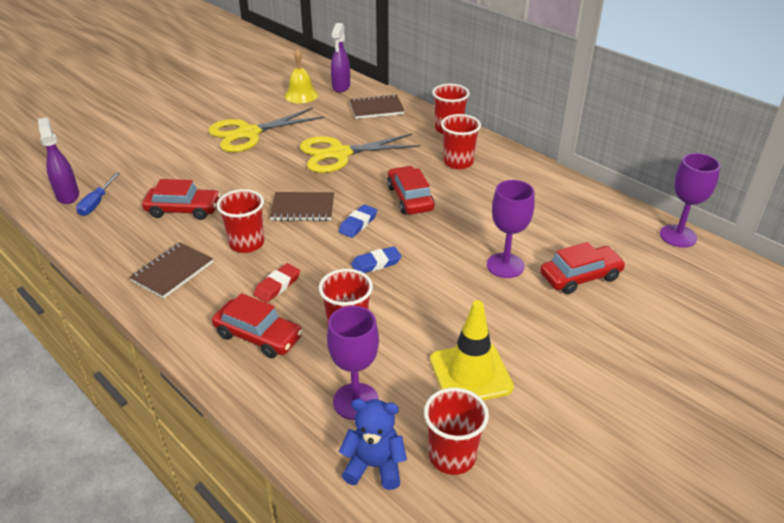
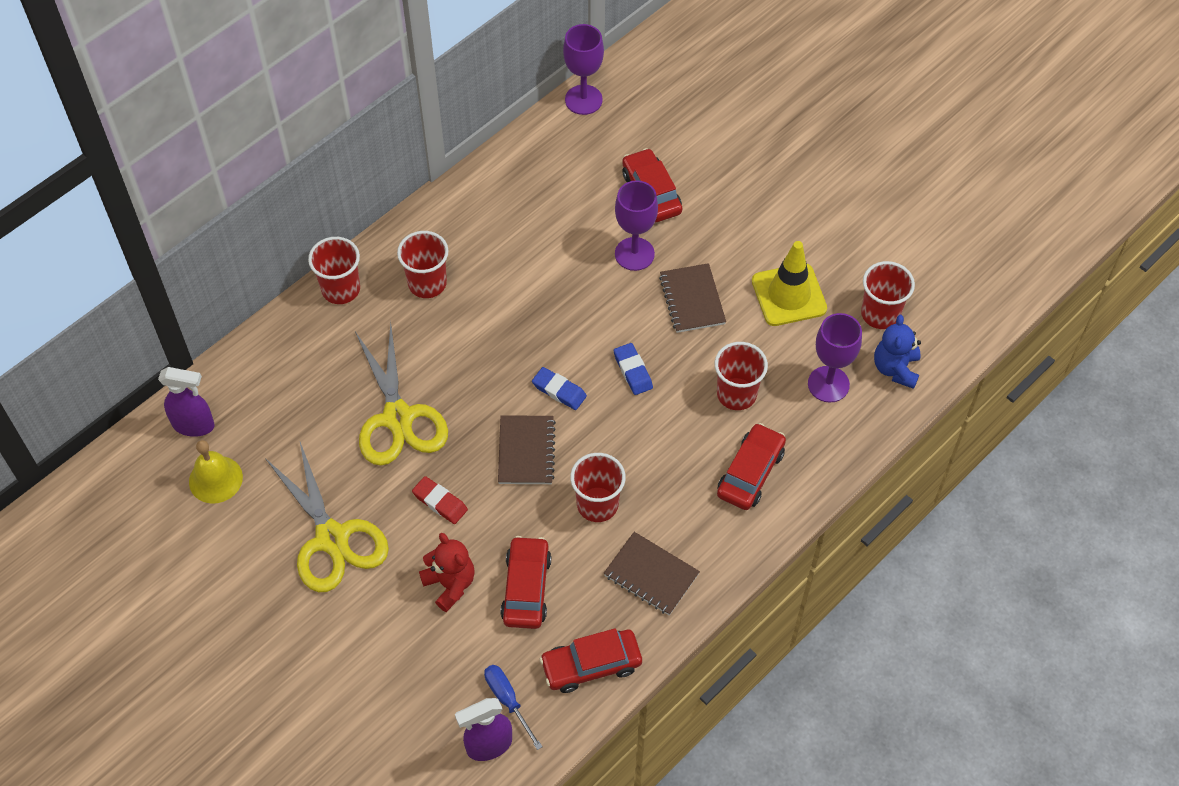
camera: 90 degrees left, 20 degrees up
blue screwdriver [76,172,120,216] -> blue screwdriver turned 135 degrees counterclockwise [484,665,543,750]
red eraser [253,263,300,303] -> red eraser moved to [412,476,468,524]
brown notebook [349,94,404,119] -> brown notebook moved to [659,263,726,333]
red car [387,166,435,214] -> red car moved to [540,628,642,693]
none -> red teddy bear [419,533,475,612]

